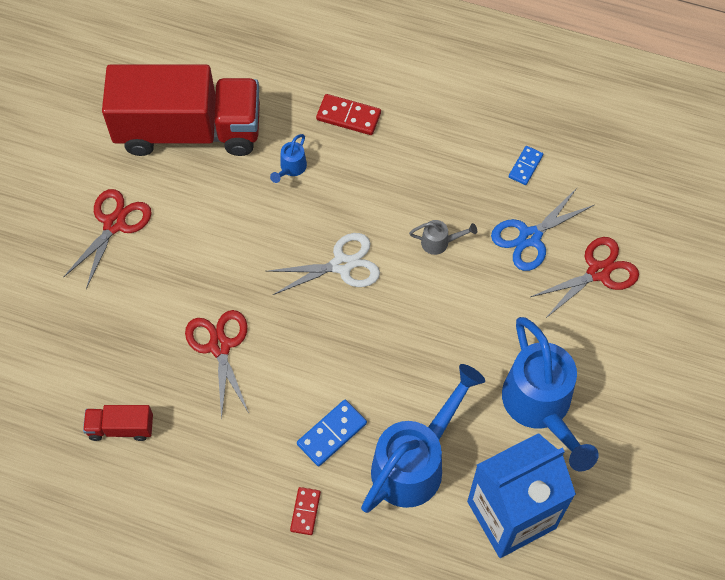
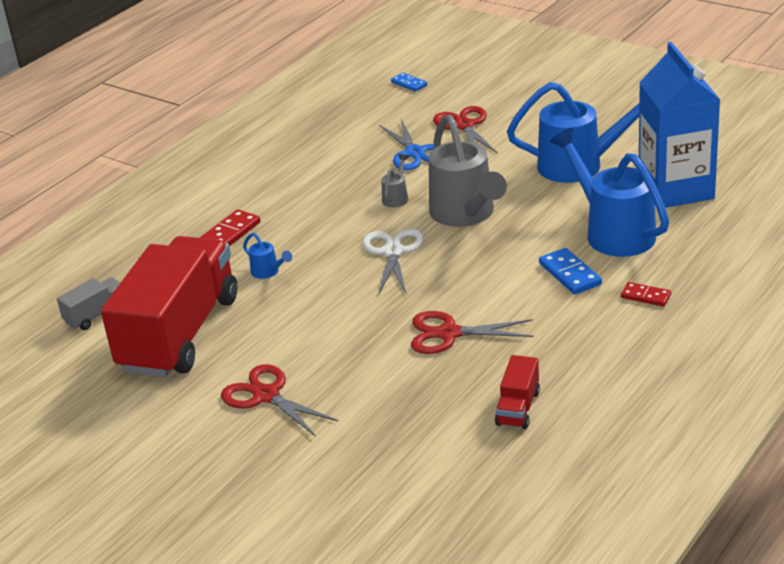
camera: 70 degrees left, 30 degrees down
blue domino [509,146,543,185] -> blue domino moved to [391,73,427,92]
none -> grey truck [57,277,121,330]
none -> grey watering can [429,115,507,227]

